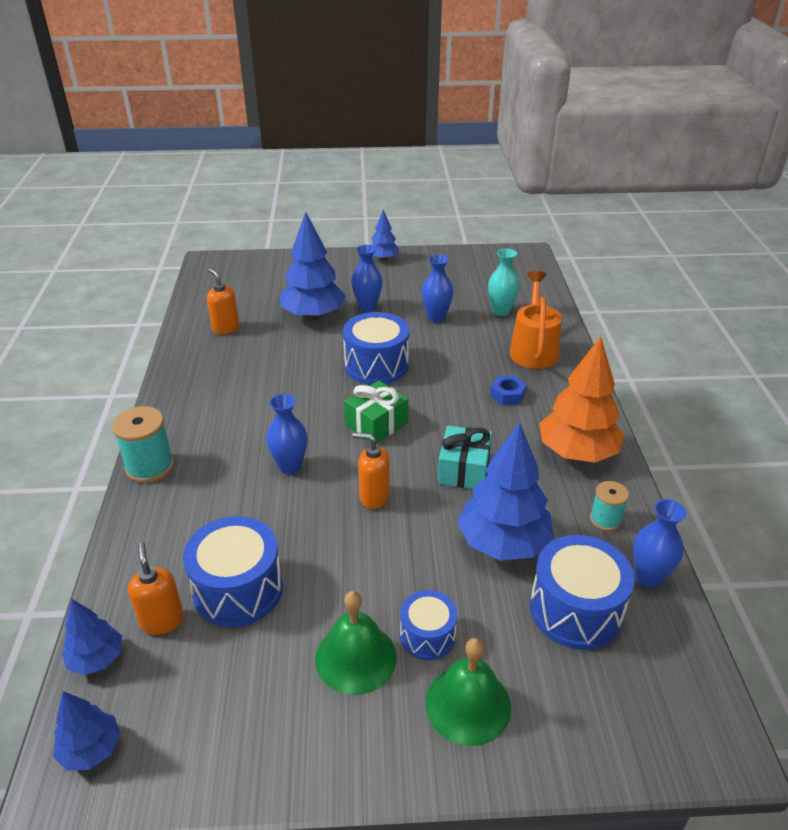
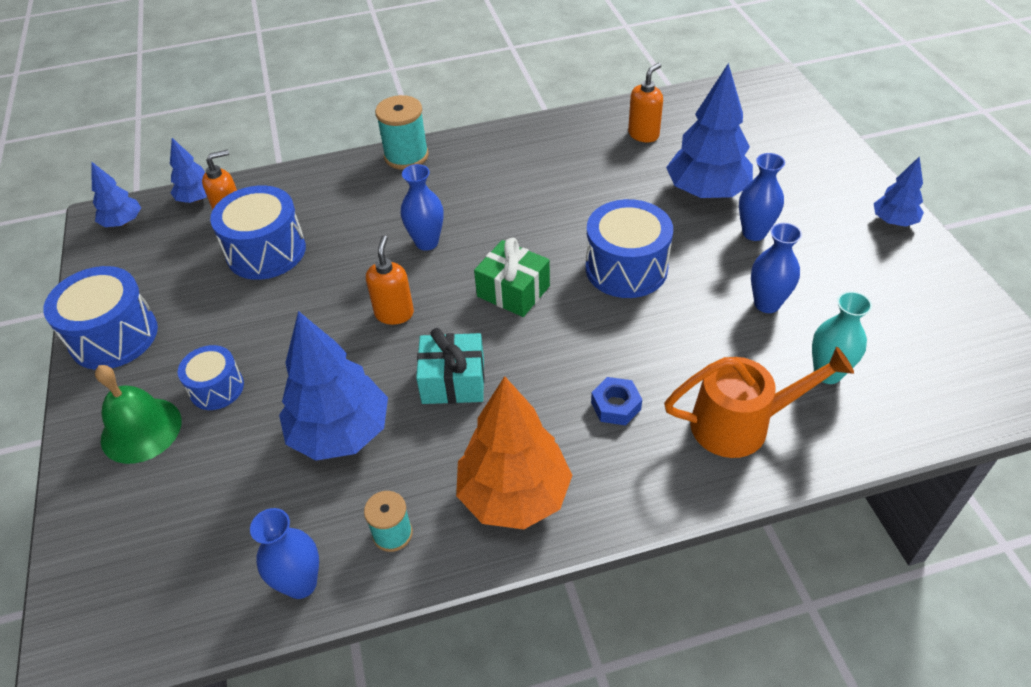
camera: 80 degrees right, 10 degrees up
green bell [315,591,396,695] -> none
blue drum [530,535,635,650] -> blue drum moved to [43,266,158,370]

